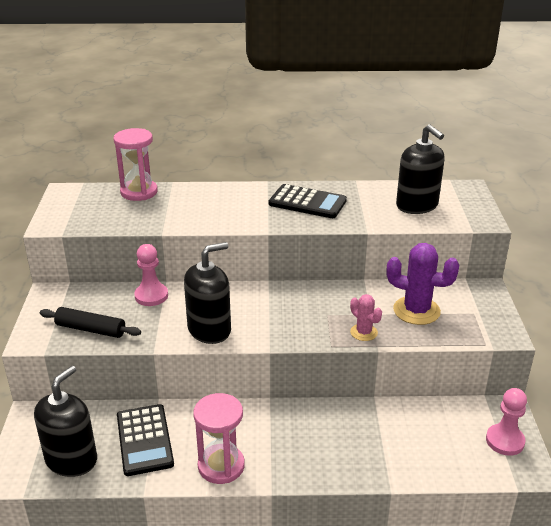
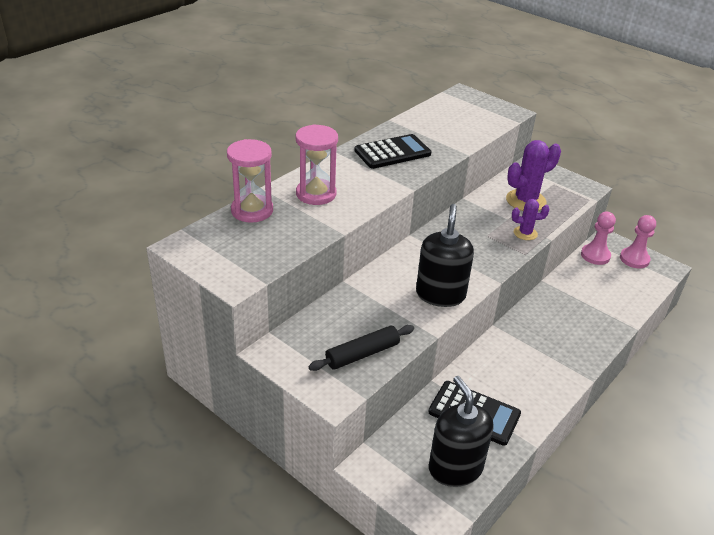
camera: 50 degrees left, 5 degrees up
pink pawn [134,244,168,306] -> pink pawn moved to [581,212,616,265]
pink hourglass [193,393,245,484] -> pink hourglass moved to [296,124,338,205]
pink cactus [350,294,382,341] -> purple cactus [512,199,550,240]
black soap dispenser [396,124,445,214] -> none

